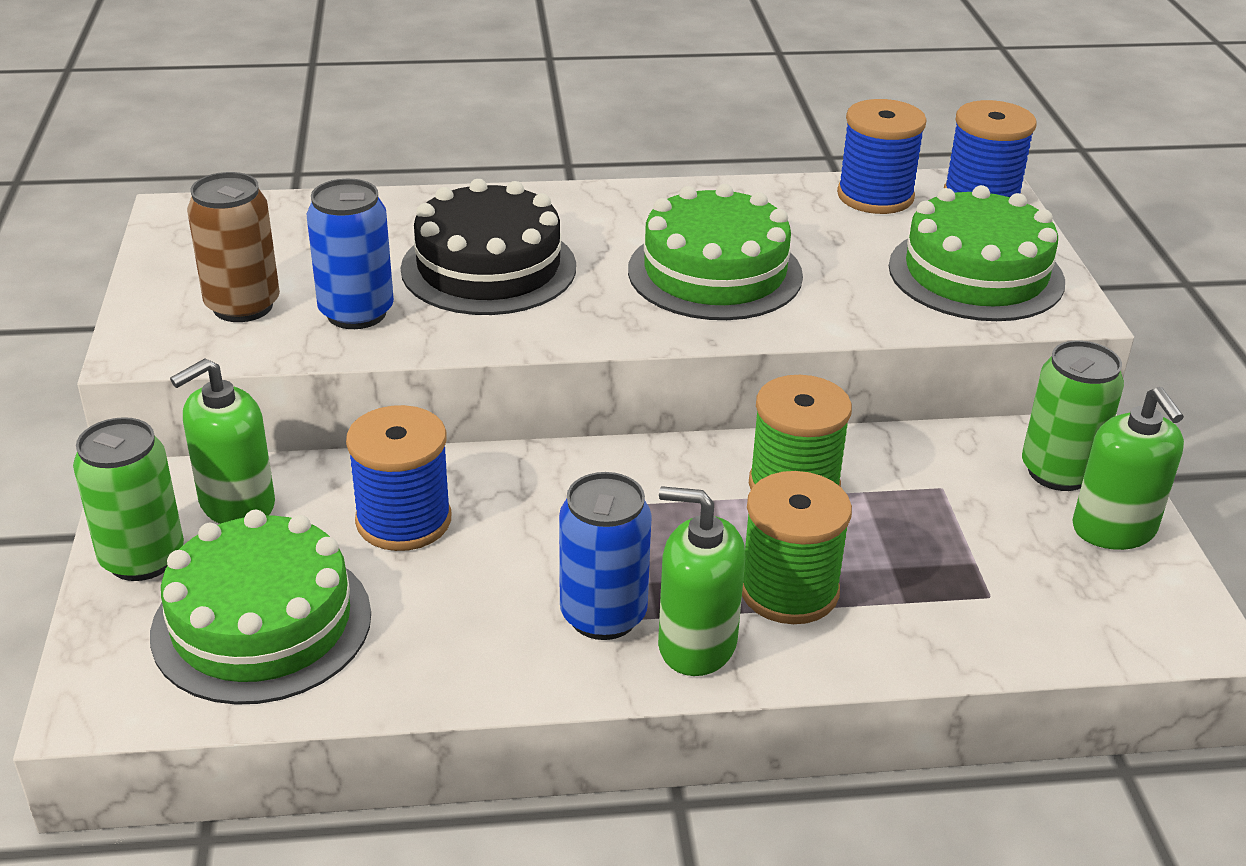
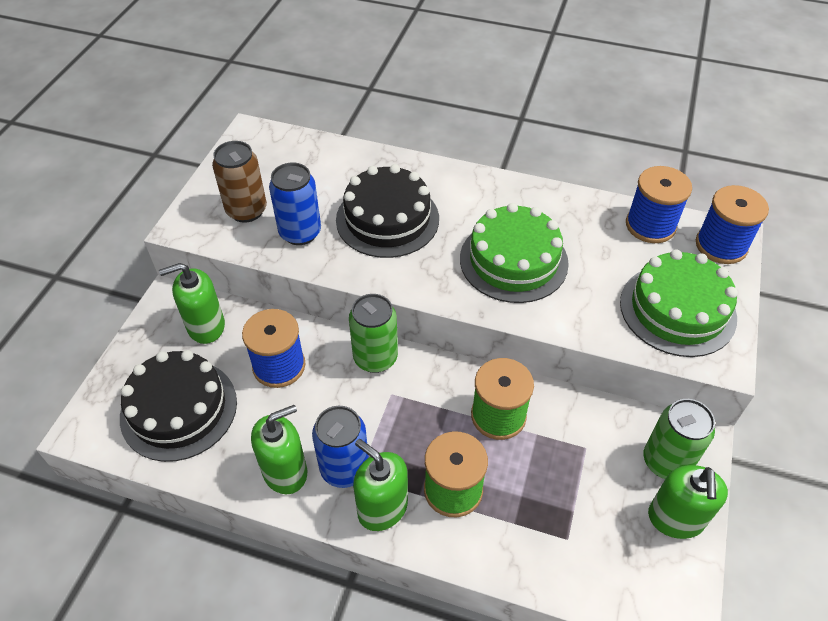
camera: 25 degrees right, 15 degrees up
green can [73,417,184,581] -> green can moved to [349,294,398,373]
green cake [150,510,371,705] -> black cake [120,350,237,462]
none -> green soap dispenser [251,405,307,494]

